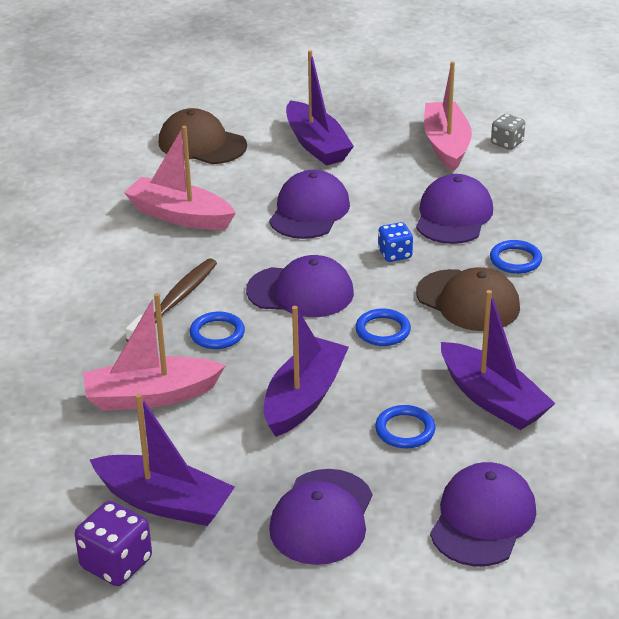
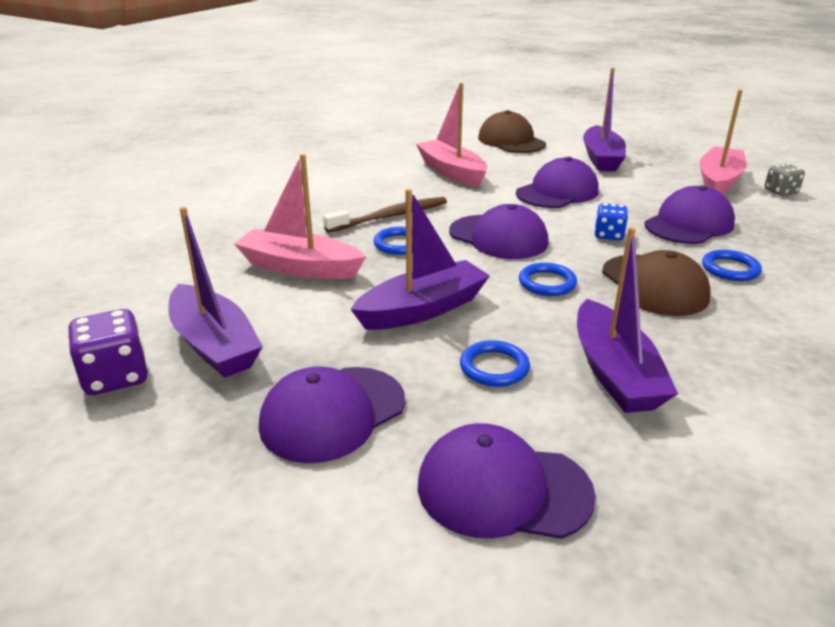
camera: 30 degrees right, 5 degrees down
purple cap [430,462,536,566] -> purple cap turned 135 degrees counterclockwise [418,423,596,539]

